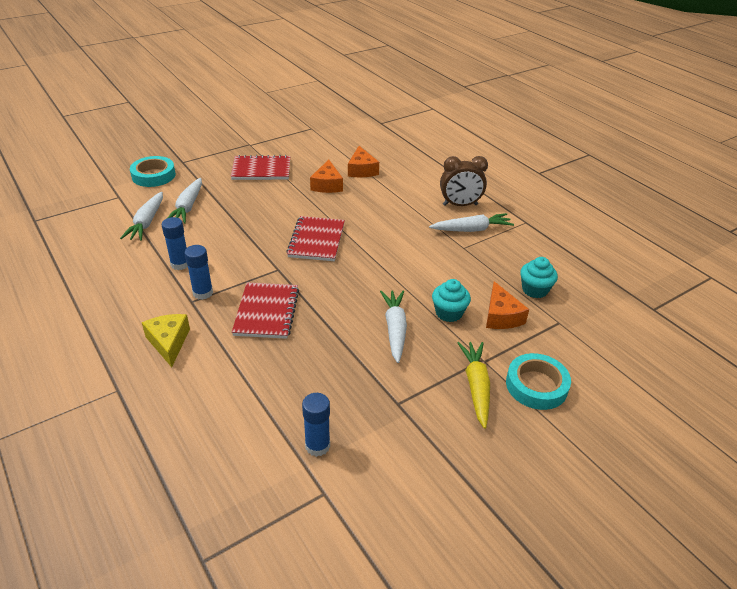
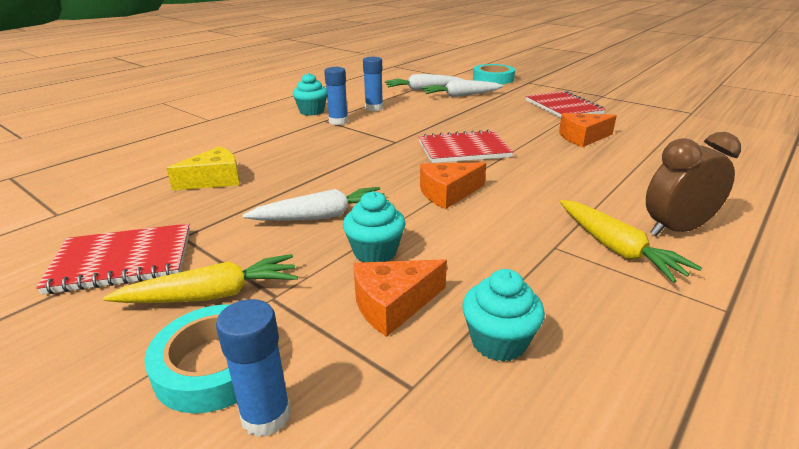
camera: 75 degrees right, 10 degrees down
yellow cheese [142,314,190,367] -> yellow cheese moved to [166,146,240,191]
red notebook [232,282,299,339] -> red notebook moved to [36,223,190,294]
blue glue stick [302,393,330,457] -> blue glue stick moved to [216,299,291,437]
orange cheese [348,146,379,177] -> orange cheese moved to [420,162,486,209]
white carrot [429,213,514,232] -> yellow carrot [560,200,702,283]
brown clock [440,156,488,206] -> brown clock turned 90 degrees clockwise [646,132,741,236]
none -> turquoise cupcake [293,73,327,116]

